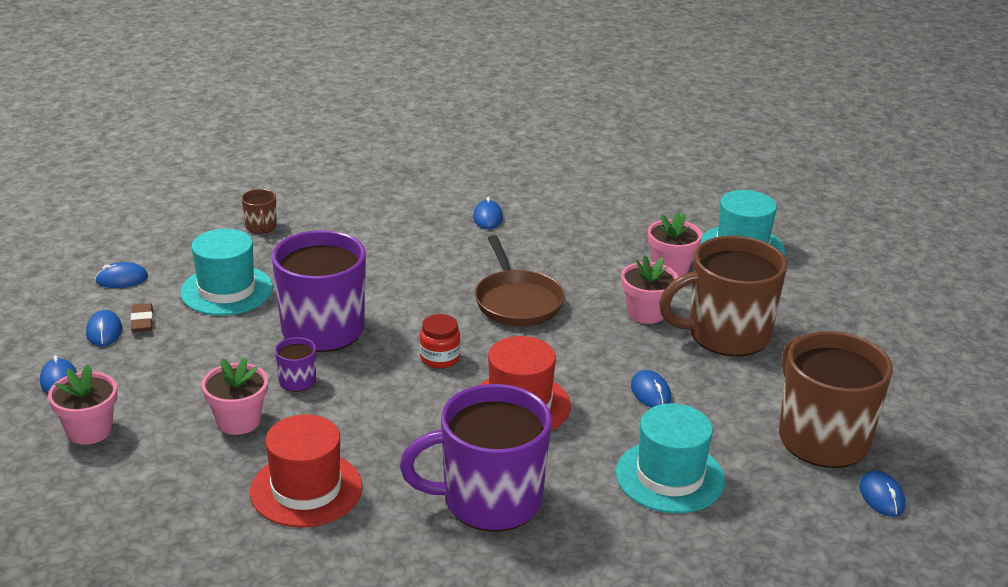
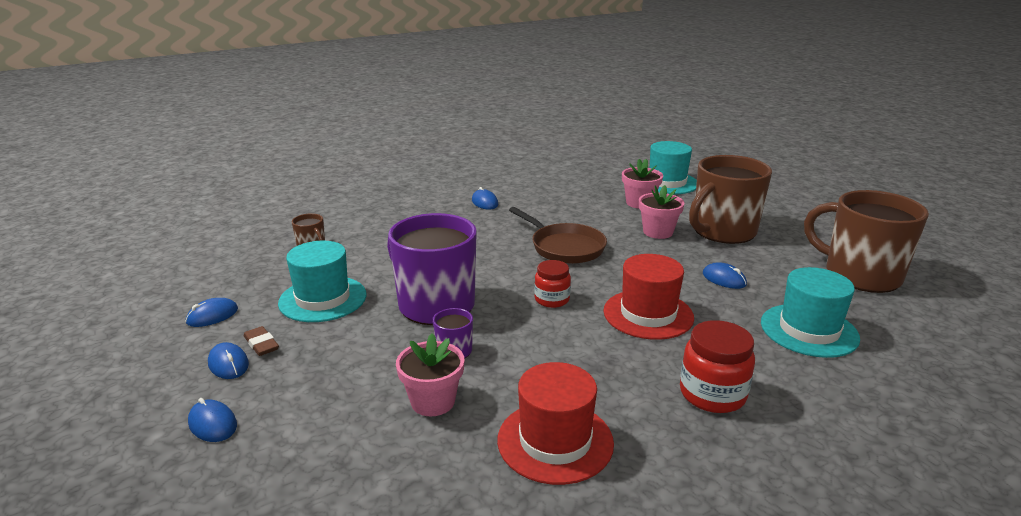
camera: 25 degrees left, 5 degrees down
pink flower pot [48,364,117,445] -> none
purple mug [400,384,552,532] -> red jar [680,320,755,413]
blue mouse [859,470,905,517] -> none

